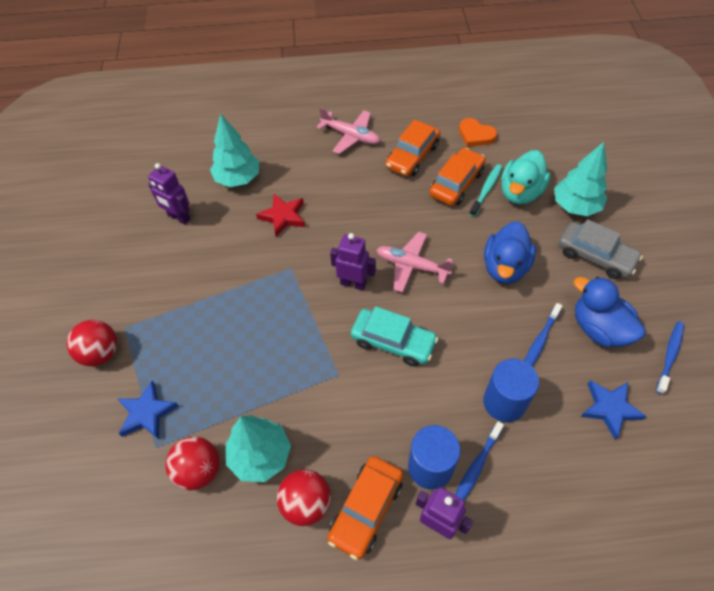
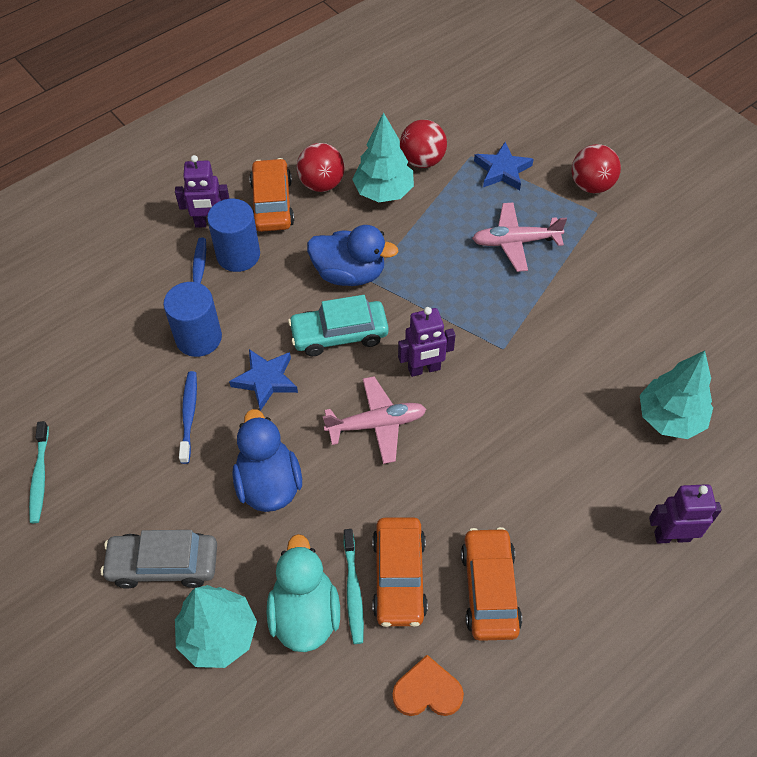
camera: 145 degrees right, 0 degrees up
purple robot [148,163,191,224] -> purple robot moved to [649,484,722,544]
red star [256,194,305,237] -> none
pink plane [316,107,380,154] -> pink plane moved to [472,203,567,272]
blue duck [574,277,646,347] -> blue duck moved to [307,225,398,286]
blue star [581,380,647,440] -> blue star moved to [229,349,298,411]
blue toothbrush [656,321,684,394] -> turquoise toothbrush [29,421,49,523]

